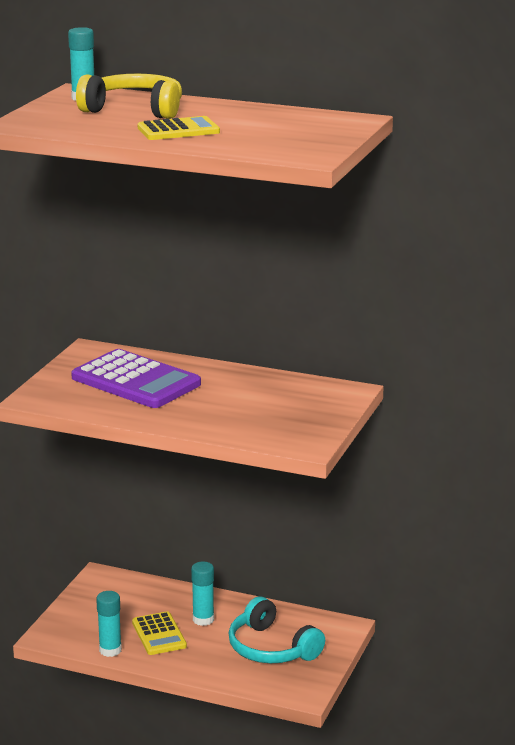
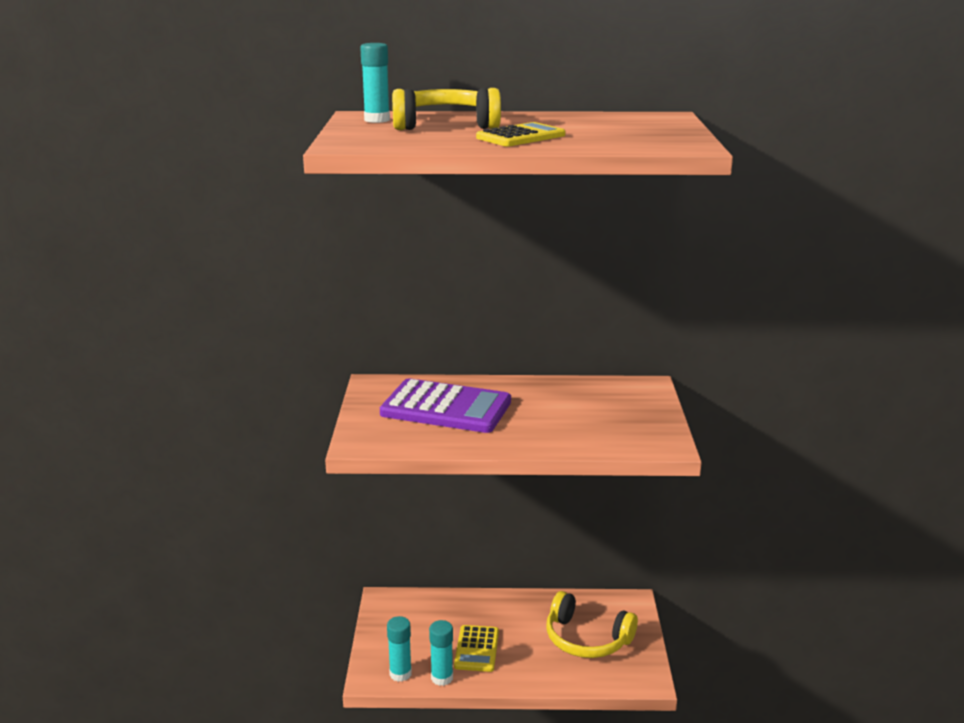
camera: 20 degrees left, 0 degrees up
yellow calculator [132,611,187,655] -> yellow calculator turned 45 degrees clockwise [454,625,499,672]
turquoise glue stick [191,562,214,626] -> turquoise glue stick moved to [387,616,412,682]
turquoise headphones [229,597,325,663] -> yellow headphones [546,591,638,658]

